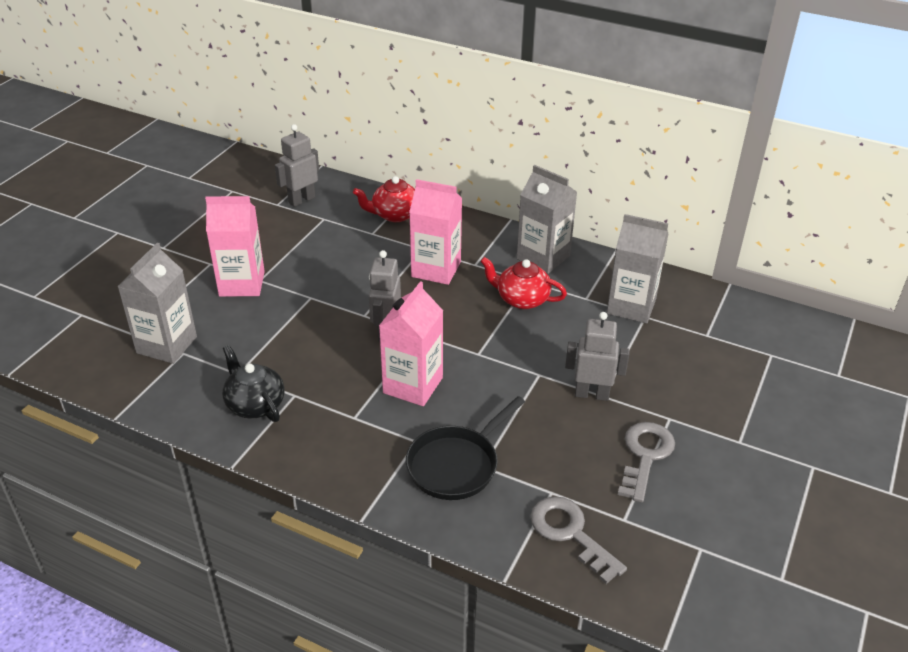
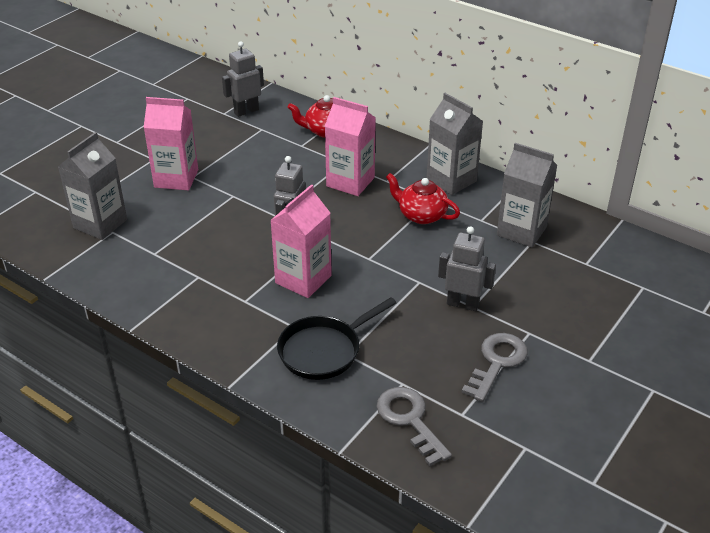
camera: 10 degrees right, 0 degrees up
black teapot [222,345,285,422] -> none

